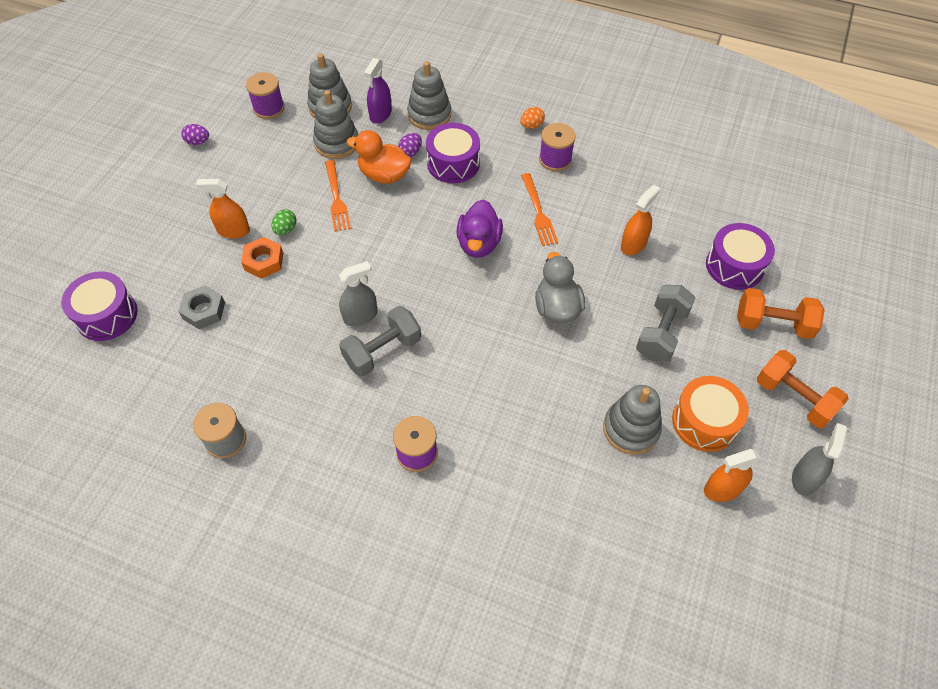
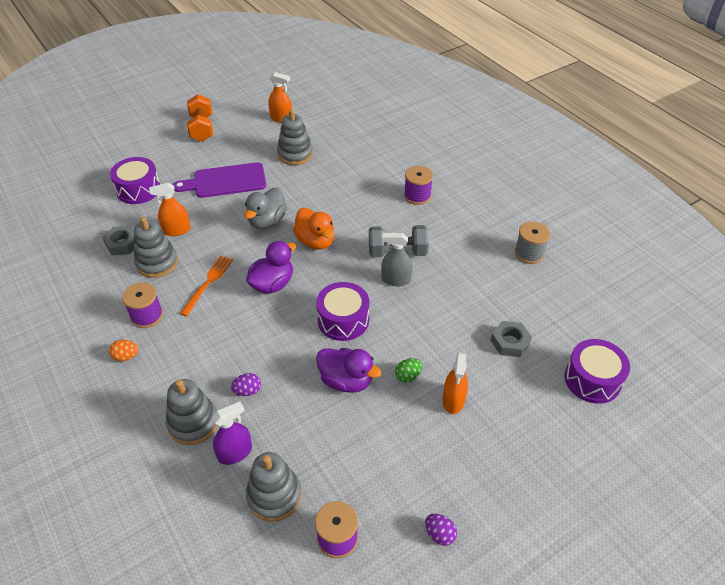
camera: 145 degrees left, 10 degrees down
orange spray bottle [196,179,250,238] -> orange spray bottle turned 60 degrees clockwise [443,352,468,414]
orange nut [241,237,283,279] -> none
grey stacking toy [313,90,358,159] -> grey stacking toy moved to [134,217,178,278]
orange fork [325,160,351,232] -> purple duck [316,348,382,393]
orange duck [347,130,412,184] -> orange duck moved to [293,208,334,249]
purple drum [426,123,480,183] -> purple drum moved to [316,282,369,341]
grey dumbbell [636,285,696,362] -> purple cutting board [173,162,266,198]
orange drum [672,376,749,452] -> none
orange dumbbell [737,288,825,339] -> none
grey spray bottle [792,423,847,496] -> none
none -> grey nut [102,226,134,255]

